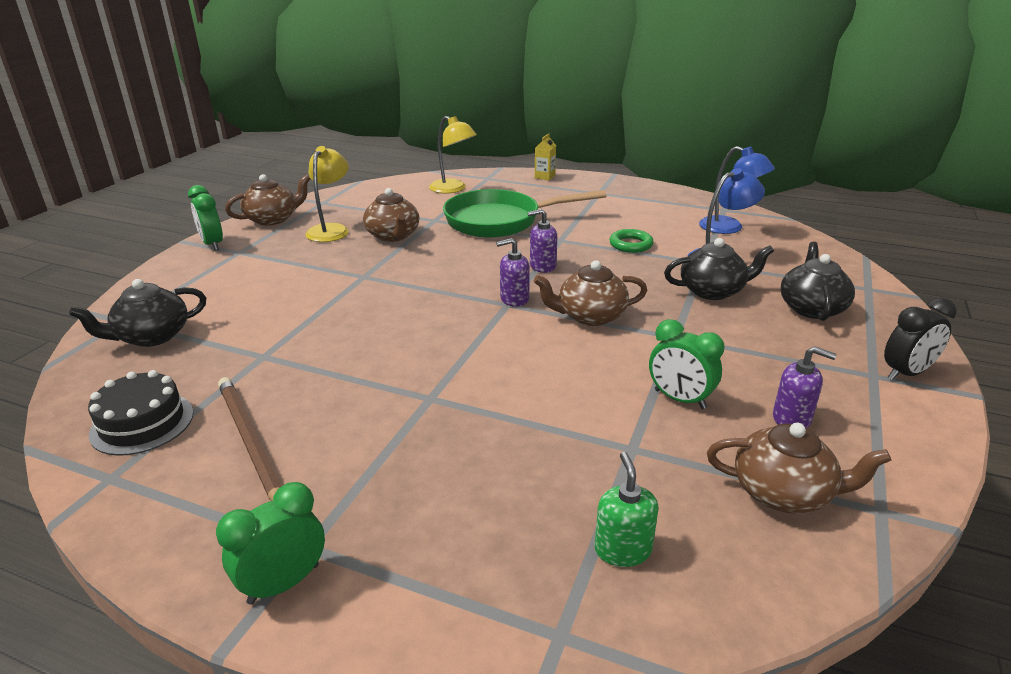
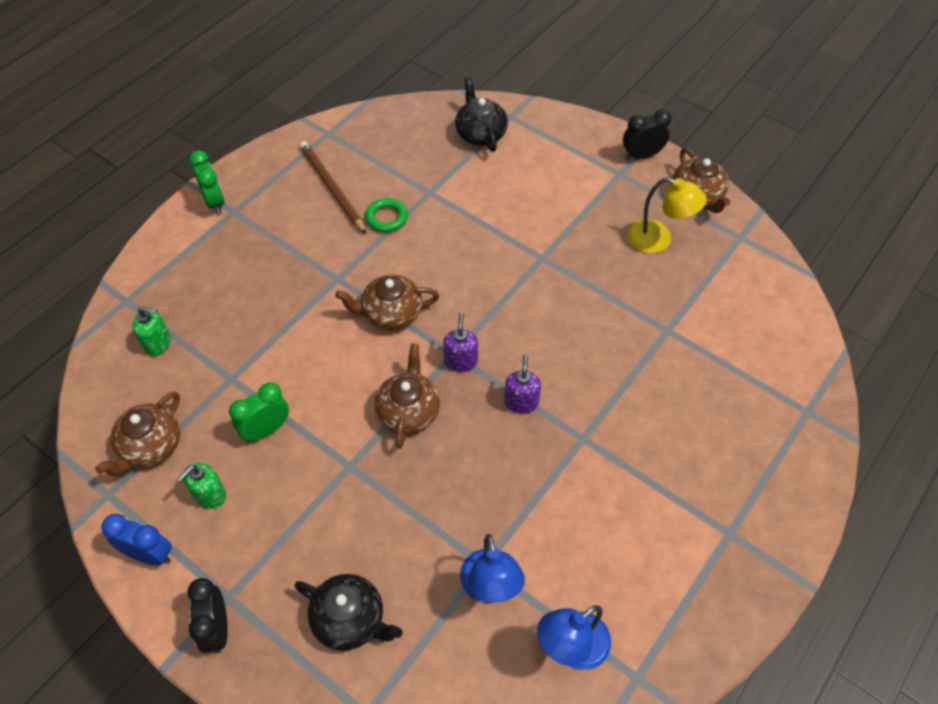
camera: 105 degrees right, 25 degrees up
black cake [88,370,193,456] -> none
green clock [188,185,223,251] -> black clock [623,109,671,160]
brown pencil [218,377,282,501] -> brown pencil turned 105 degrees counterclockwise [300,141,367,234]
brown teapot [363,188,419,242] -> brown teapot moved to [335,275,439,330]
yellow lamp [429,116,477,194] -> none
green pan [443,189,606,238] -> none
yellow carton [535,133,556,180] -> none
green ring [610,229,654,253] -> green ring moved to [365,198,408,232]
black teapot [664,238,774,300] -> none
purple soap dispenser [773,346,837,428] -> green soap dispenser [178,463,226,509]
none -> blue clock [101,514,172,566]

